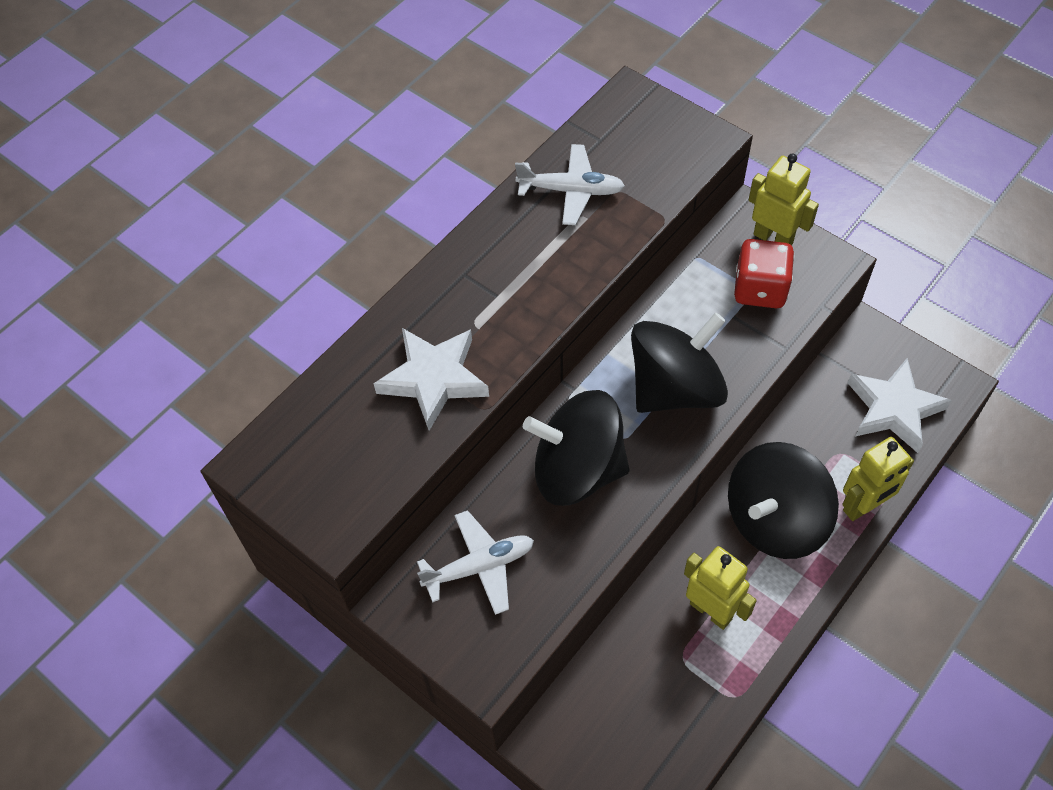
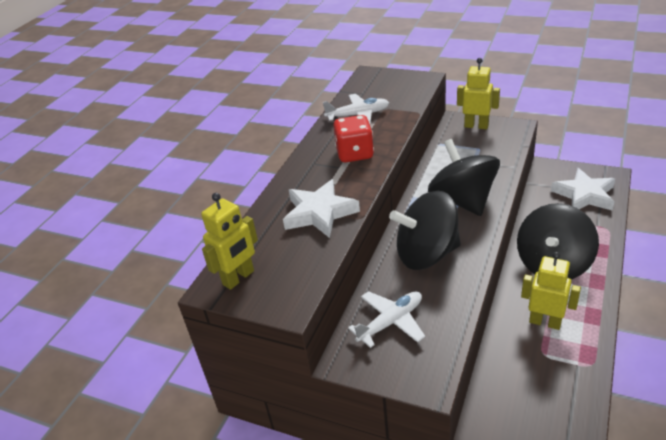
camera: 15 degrees left, 20 degrees down
black spinning top [631,313,728,413] -> black spinning top turned 60 degrees counterclockwise [428,139,500,216]
red dice [734,239,795,308] -> red dice moved to [333,115,374,163]
yellow robot [842,437,914,521] -> yellow robot moved to [201,193,258,290]

